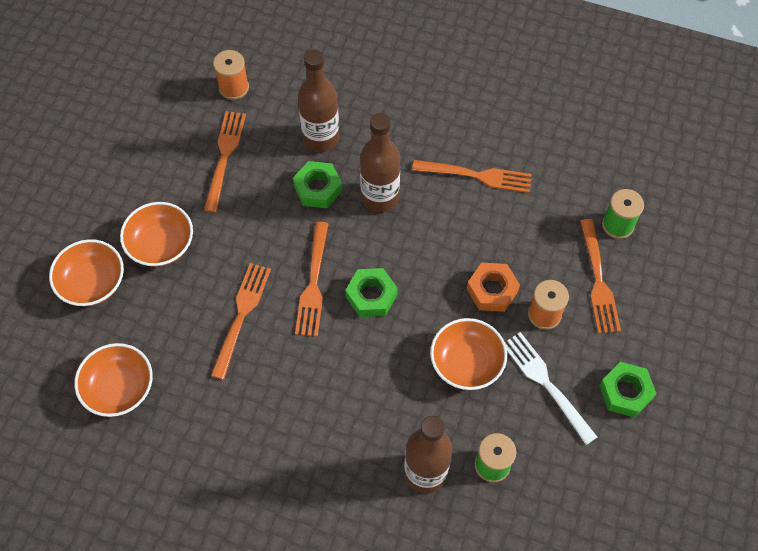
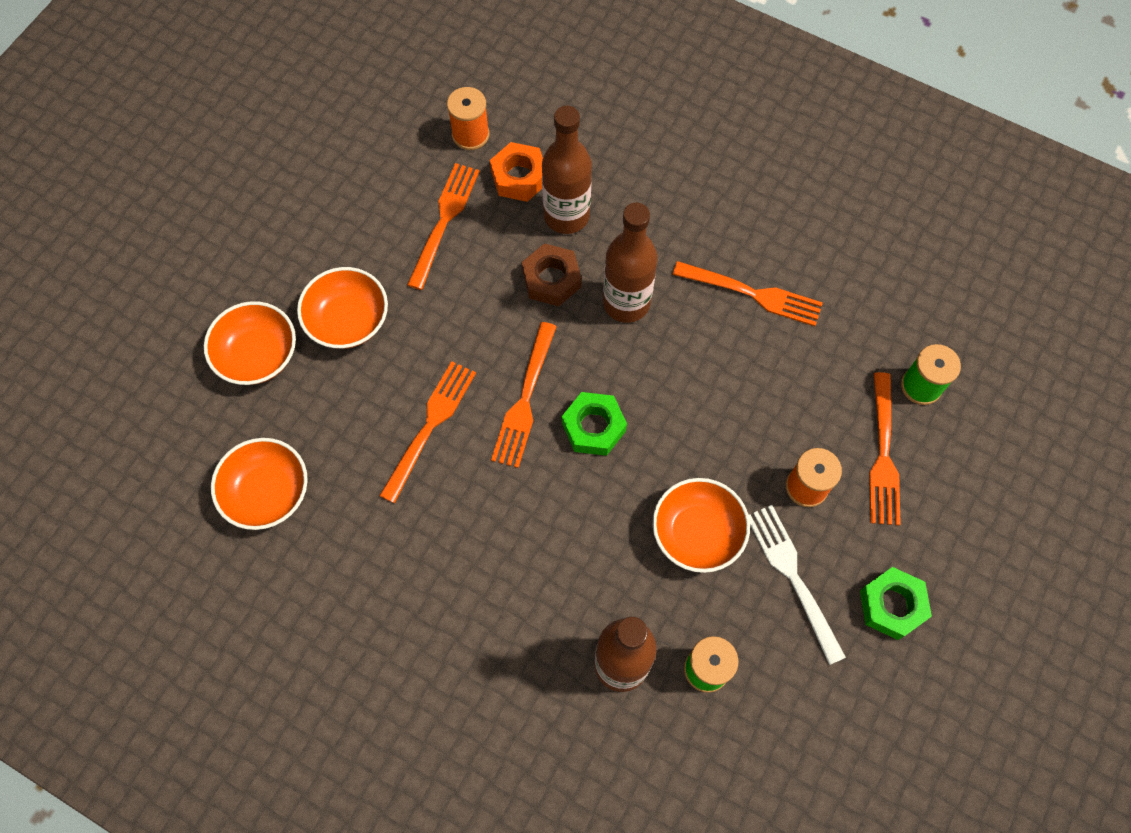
camera: 10 degrees right, 5 degrees up
green nut [293,161,342,208] -> brown nut [522,243,581,306]
orange nut [467,262,520,312] -> orange nut moved to [490,142,543,202]

